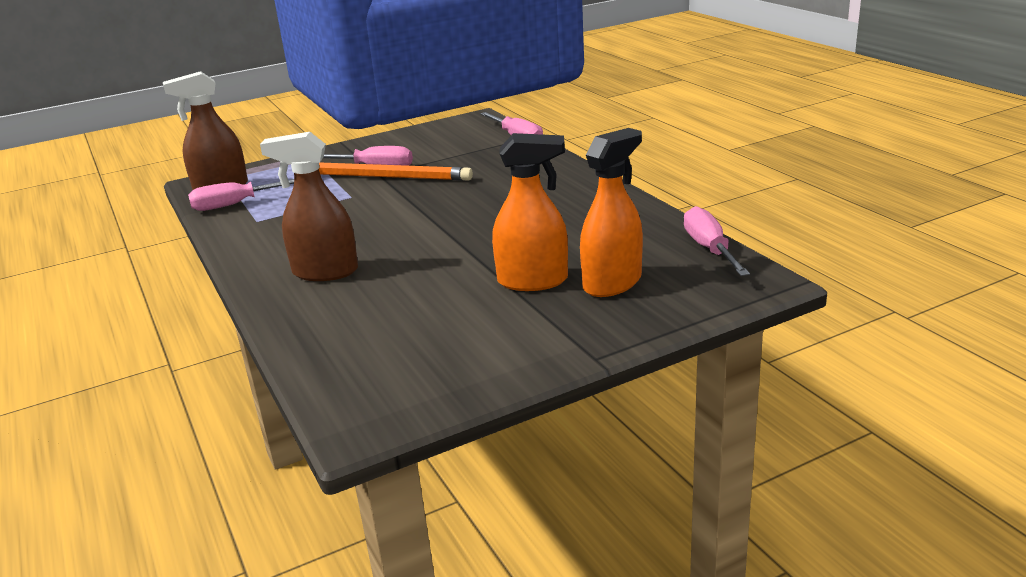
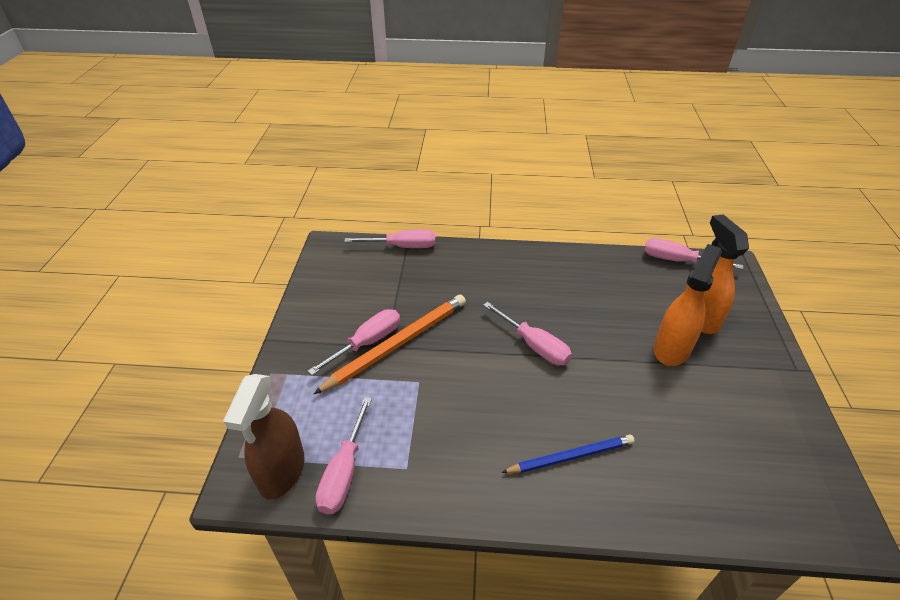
camera: 60 degrees left, 15 degrees up
brown spray bottle [260,132,358,281] -> blue pencil [501,435,634,473]
none -> pink screwdriver [483,302,572,366]

